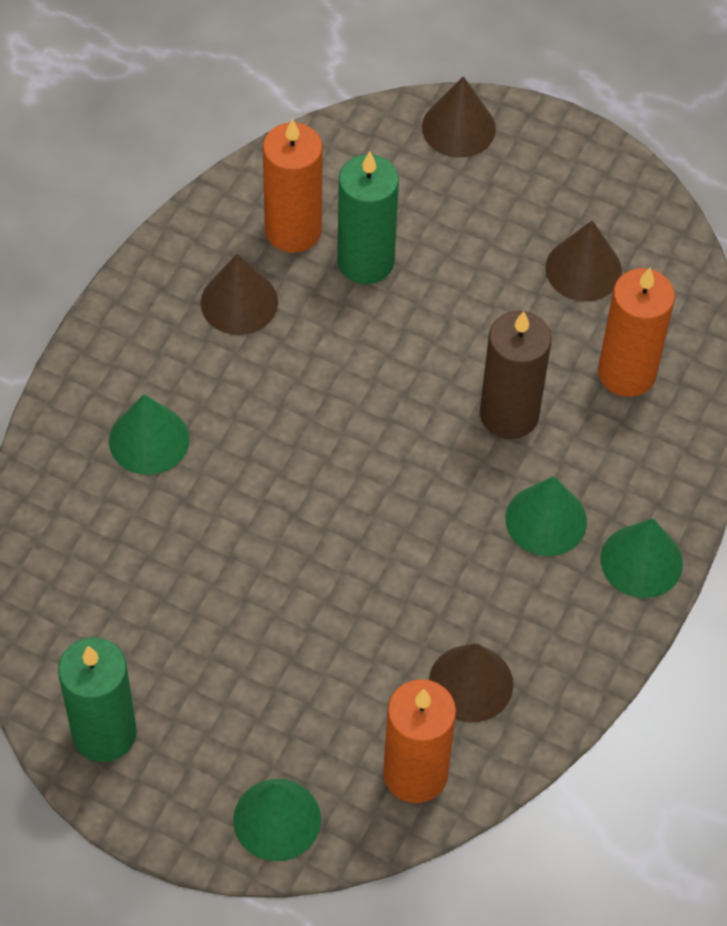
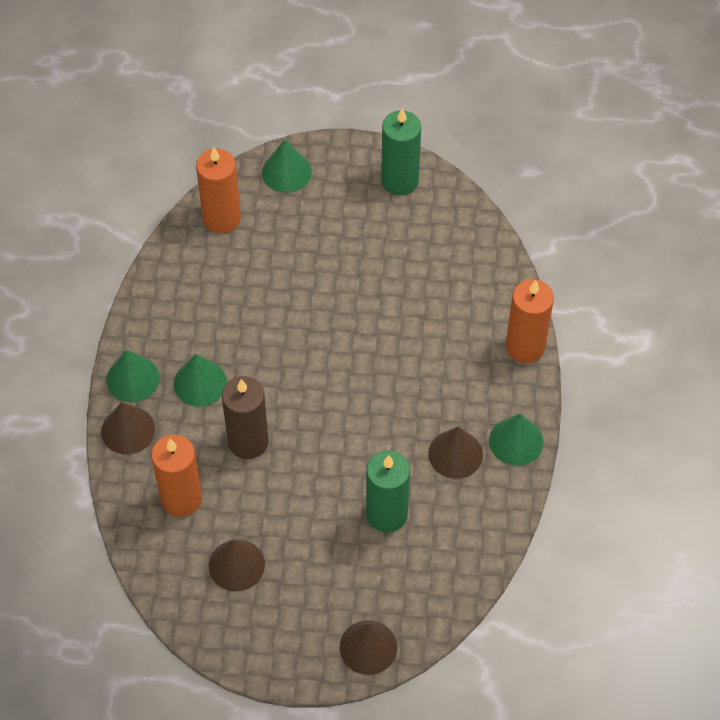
camera: 160 degrees right, 0 degrees up
green cone [109,394,189,475] -> green cone moved to [489,413,543,466]
orange candle [263,119,323,253] -> orange candle moved to [506,279,554,363]
brown cone [429,643,513,722] -> brown cone moved to [101,402,155,454]

